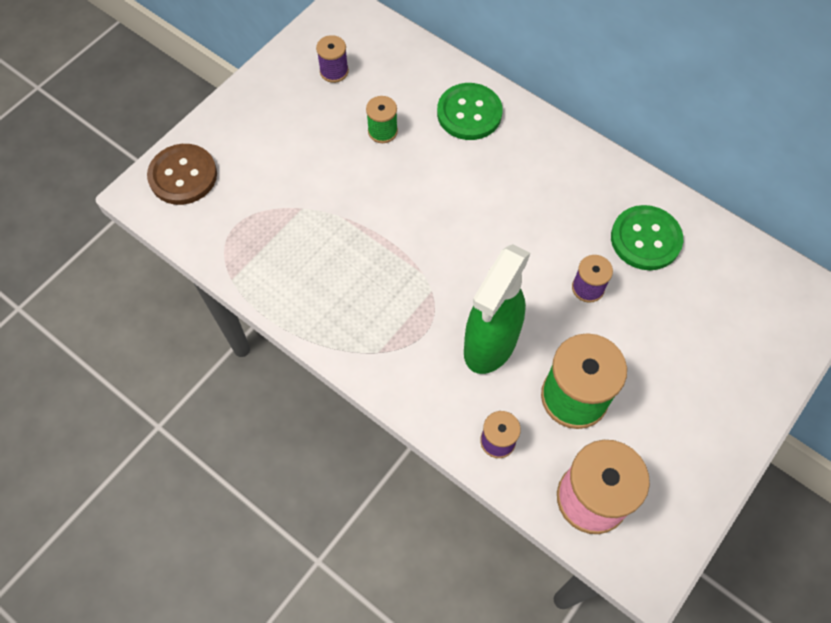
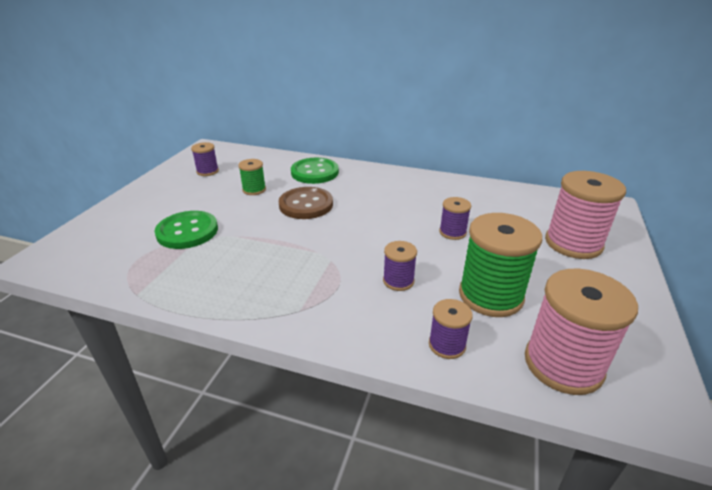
camera: 20 degrees left, 30 degrees down
brown button [147,144,217,205] -> brown button moved to [279,187,333,219]
green spray bottle [464,244,531,374] -> purple spool [383,241,417,291]
green button [611,205,683,270] -> green button moved to [154,211,218,249]
none -> pink spool [545,171,626,259]

